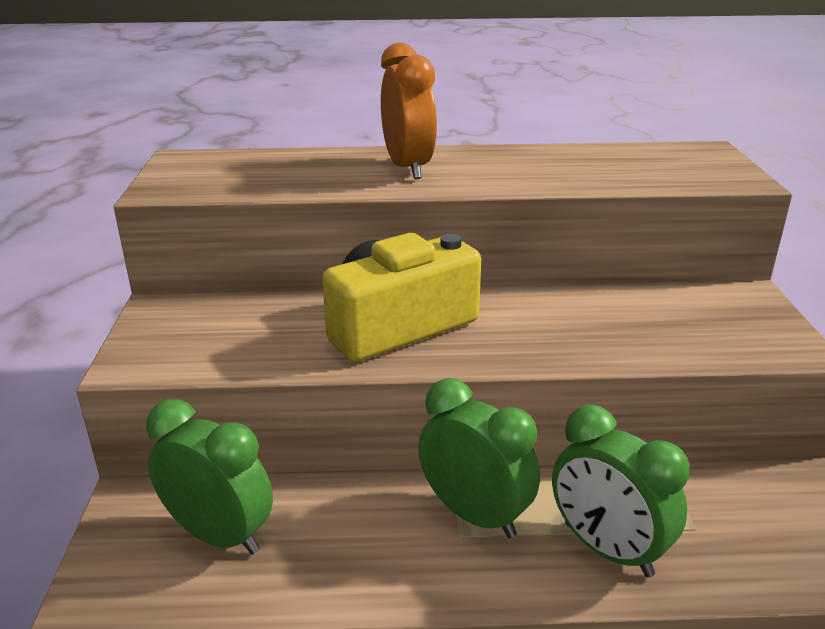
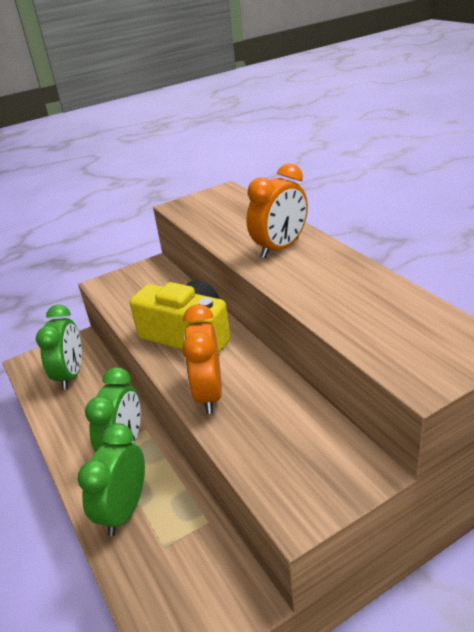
camera: 65 degrees right, 5 degrees up
none -> orange clock [182,304,222,414]

